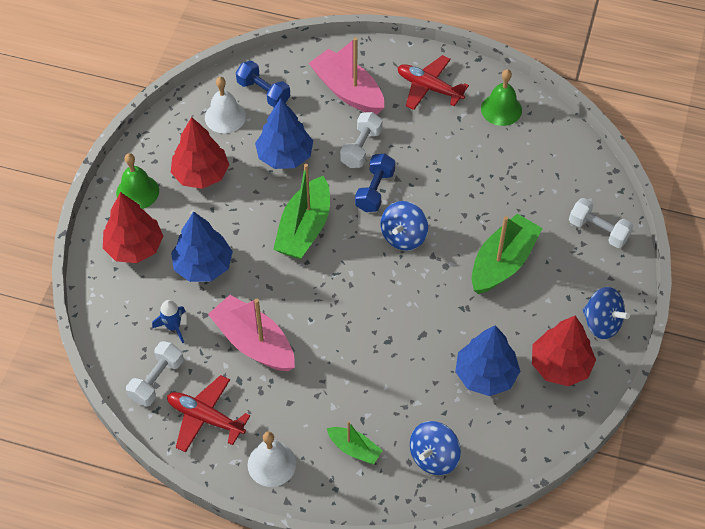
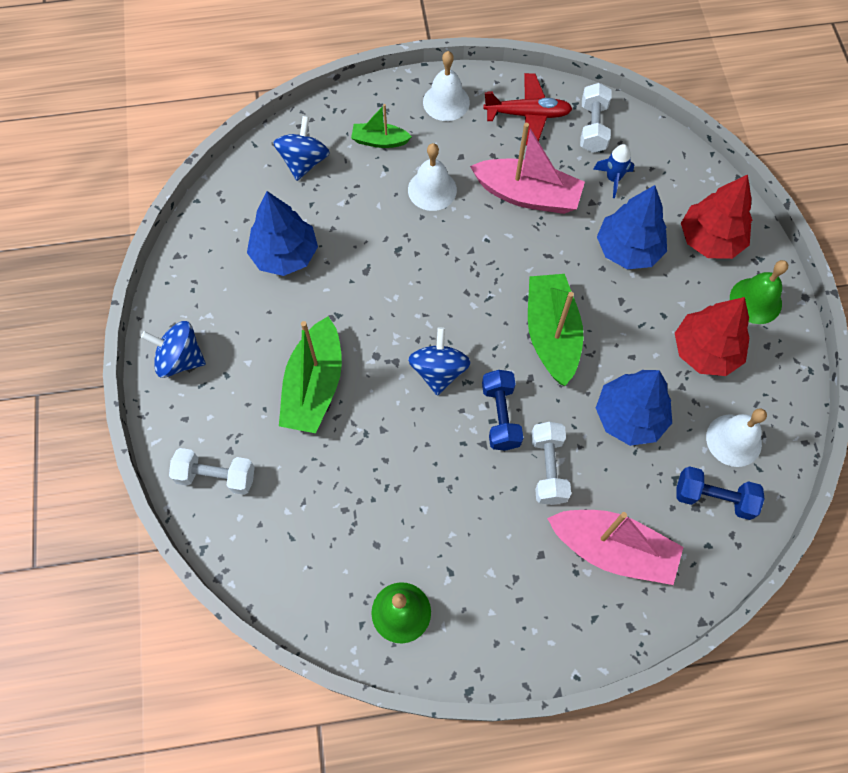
camera: 155 degrees right, 10 degrees up
red plane [397,55,469,110] -> none
red tree [532,316,596,386] -> none
none -> white bell [408,143,457,211]

